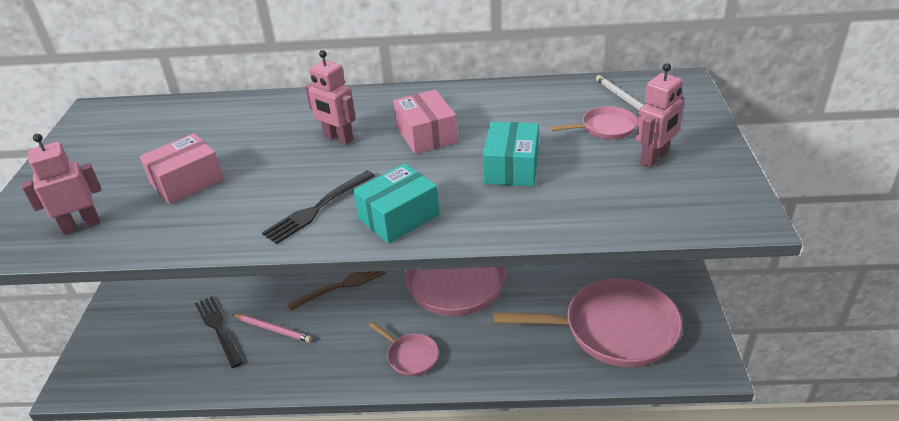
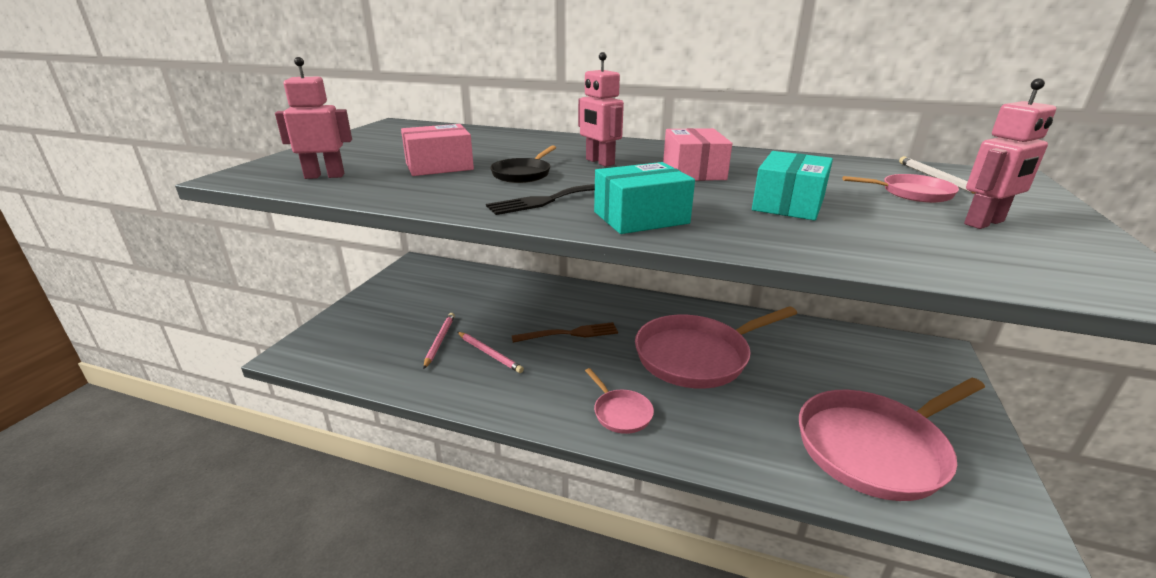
camera: 15 degrees right, 10 degrees down
black fork [195,296,243,368] -> pink pencil [423,313,455,369]
pink pan [494,278,682,367] -> pink pan turned 135 degrees clockwise [799,378,985,501]
none -> black pan [490,145,556,183]

